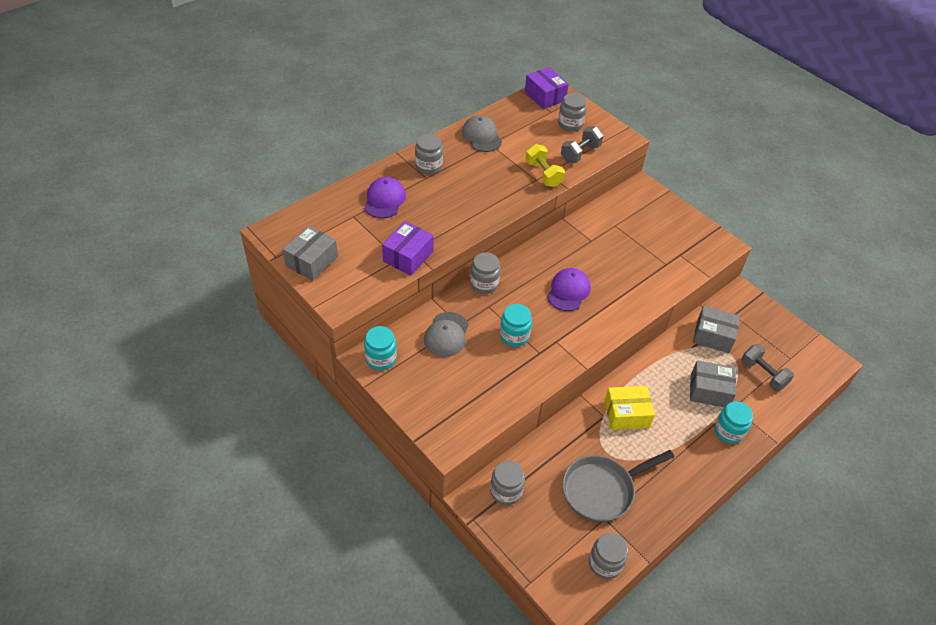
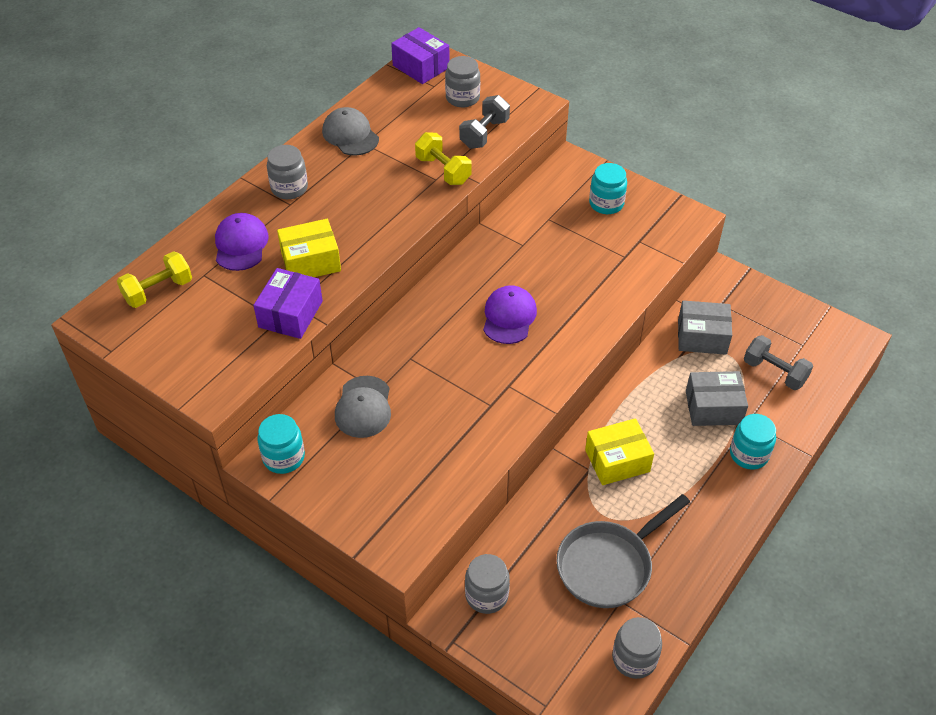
camera: 10 degrees left, 0 degrees up
grey box [282,226,338,281] -> none
grey jar [470,252,501,294] -> none
turquoise jar [500,304,532,347] -> turquoise jar moved to [589,163,627,214]
none -> yellow dumbbell [117,251,192,308]
none -> yellow box [277,219,341,277]

